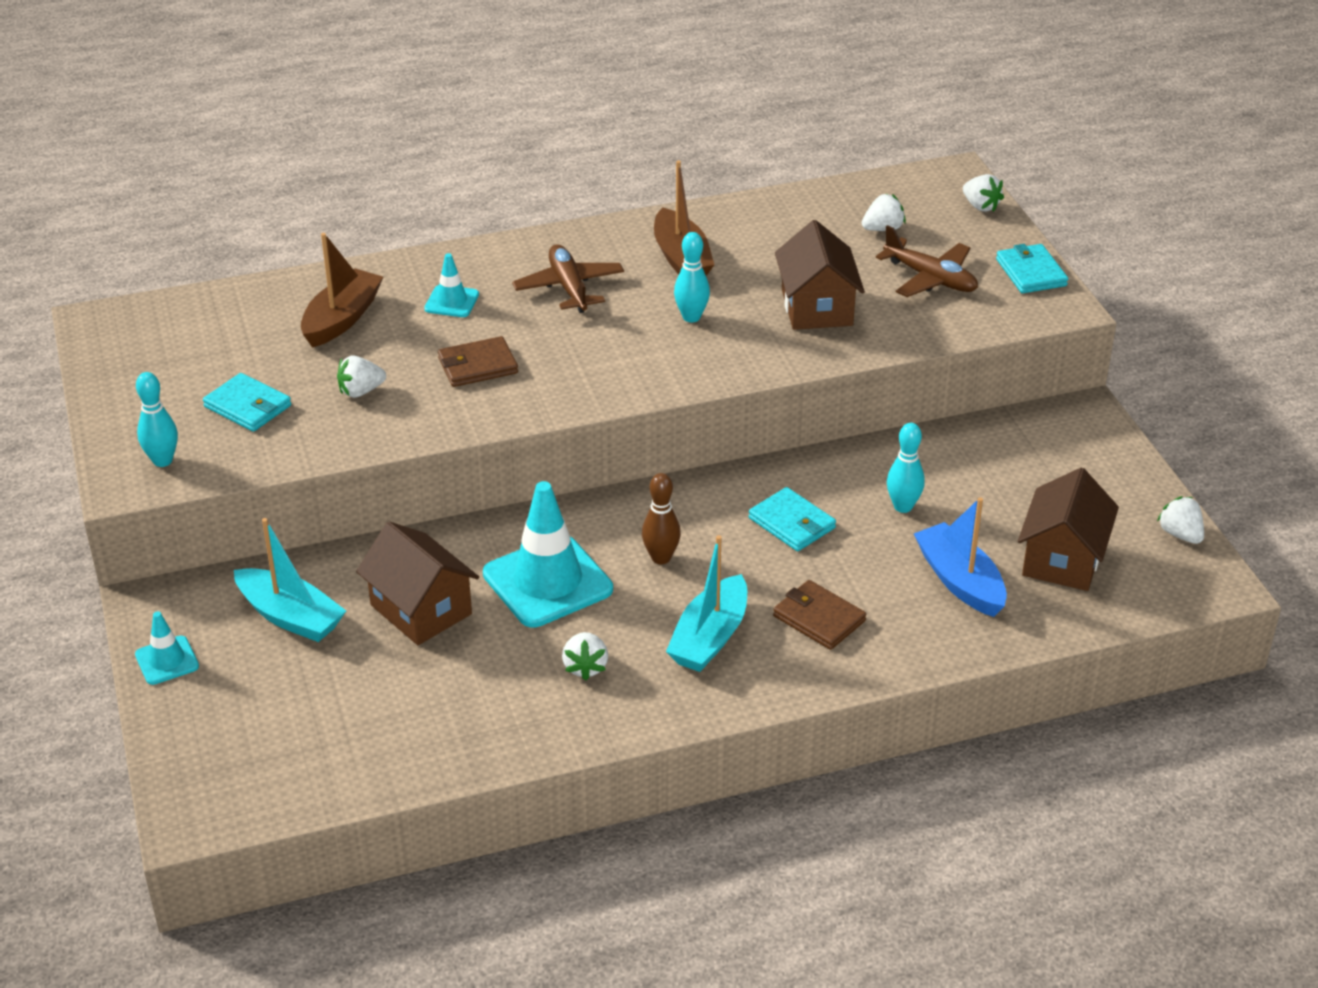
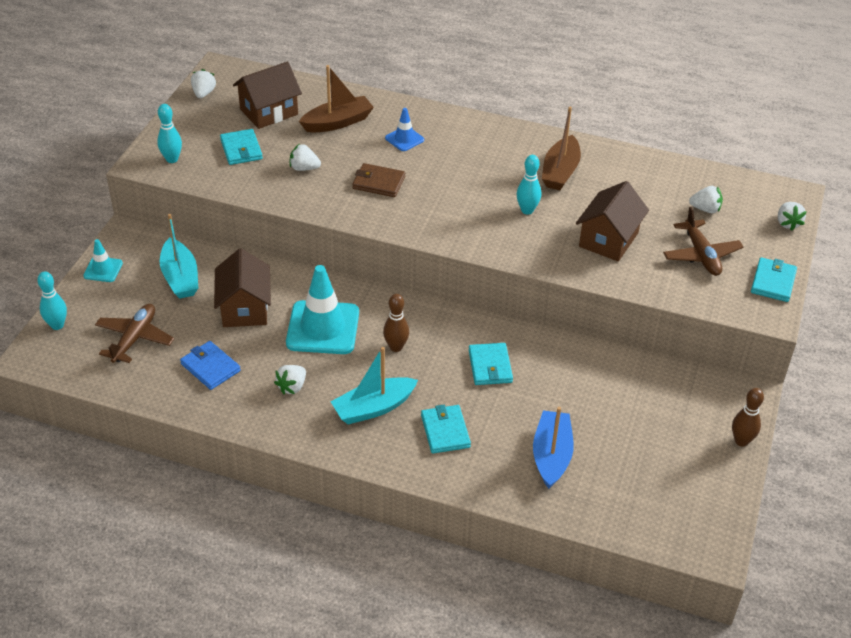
camera: 35 degrees right, 5 degrees up
turquoise traffic cone [424,253,479,317] -> blue traffic cone [385,108,424,151]
brown plane [512,244,624,313] -> brown plane moved to [95,304,174,363]
brown wallet [773,580,866,650] -> turquoise wallet [421,405,471,453]
turquoise bowling pin [887,423,925,513] -> turquoise bowling pin moved to [37,271,67,330]
brown house [1018,468,1119,591] -> brown house moved to [233,62,302,129]
white strawberry [1157,496,1204,544] -> white strawberry moved to [191,69,216,98]
none -> blue wallet [180,341,241,390]
none -> brown bowling pin [732,388,764,447]

